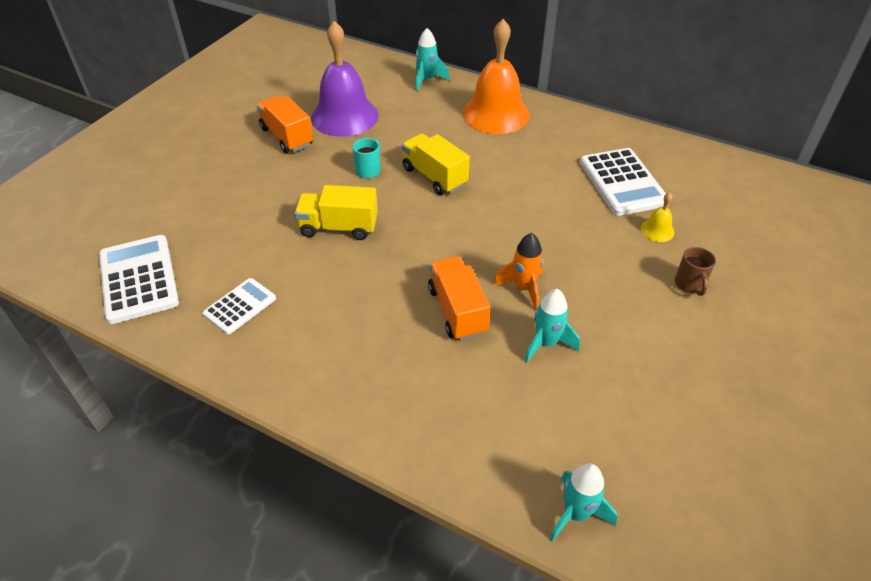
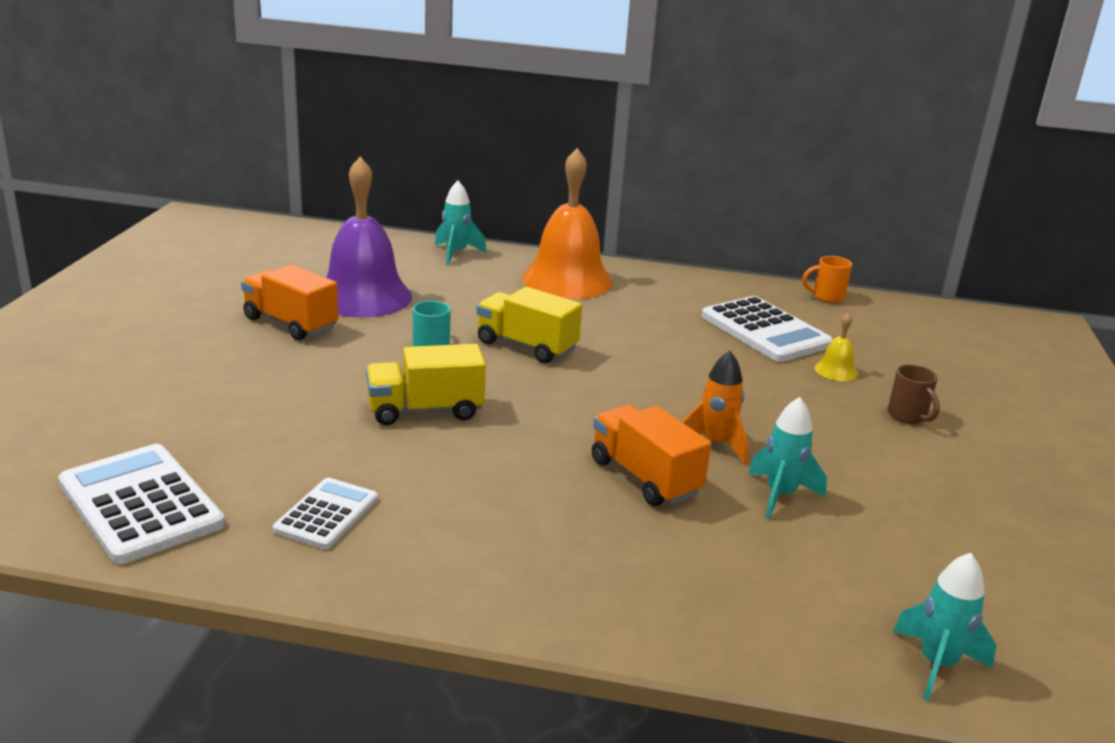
camera: 20 degrees left, 20 degrees down
none -> orange mug [802,256,852,303]

